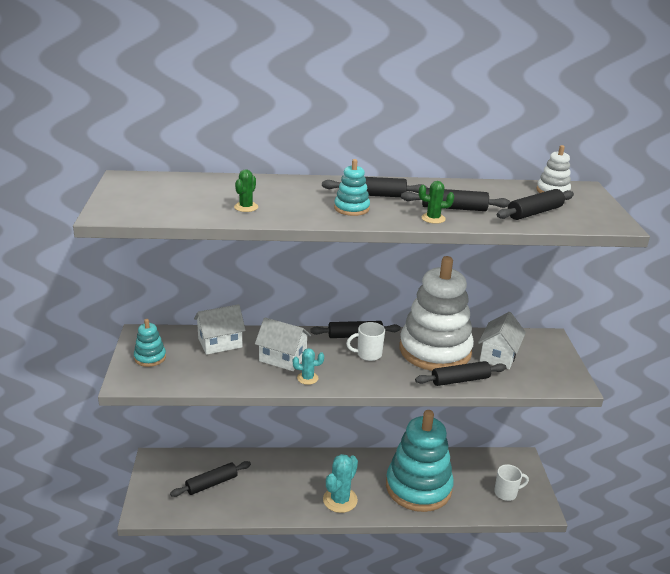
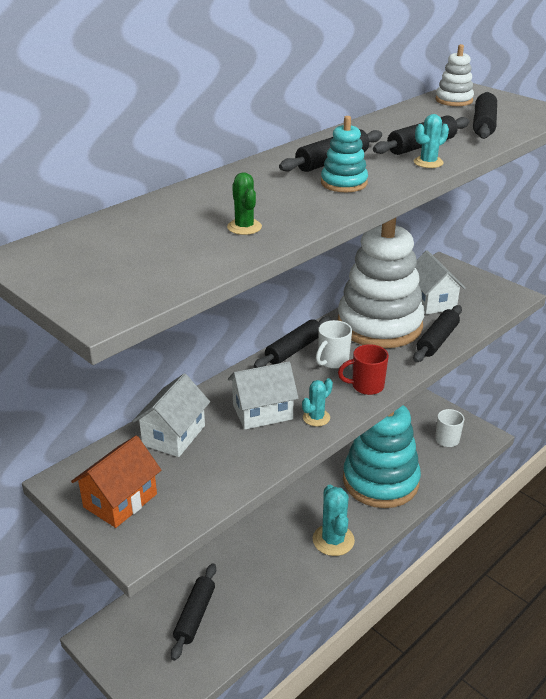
camera: 40 degrees left, 5 degrees up
turquoise stacking toy [134,319,166,367] -> orange house [71,435,161,528]
green cactus [419,181,454,224] -> turquoise cactus [414,114,449,168]
none -> red mug [338,344,389,395]

